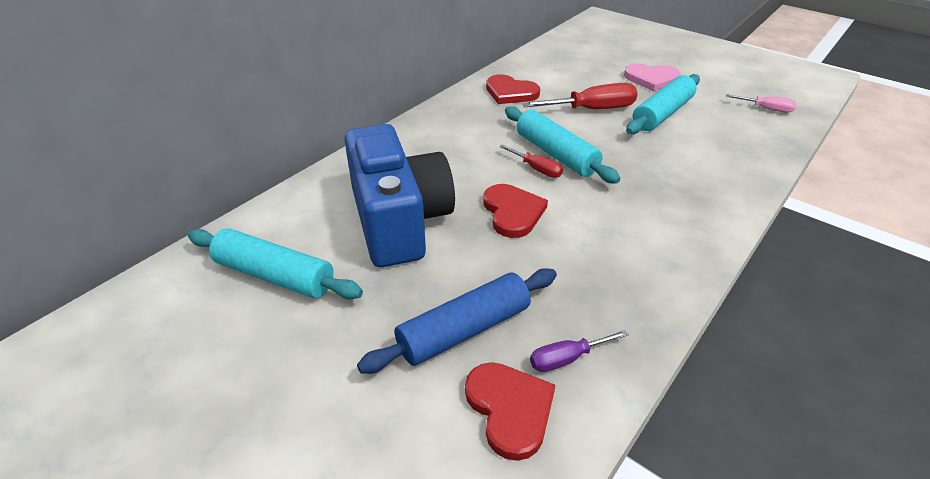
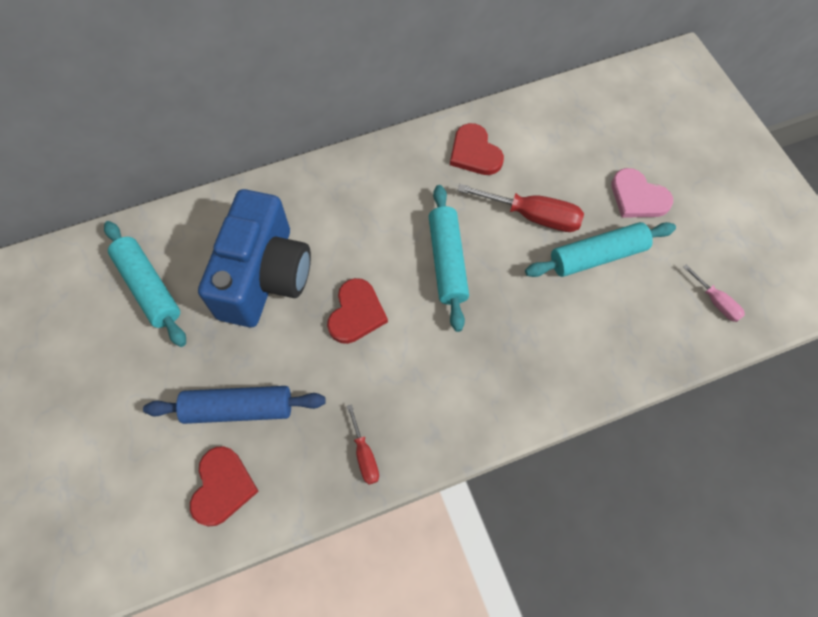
camera: 30 degrees right, 25 degrees up
red screwdriver [499,144,563,178] -> red screwdriver moved to [347,404,379,484]
purple screwdriver [530,330,629,372] -> none

